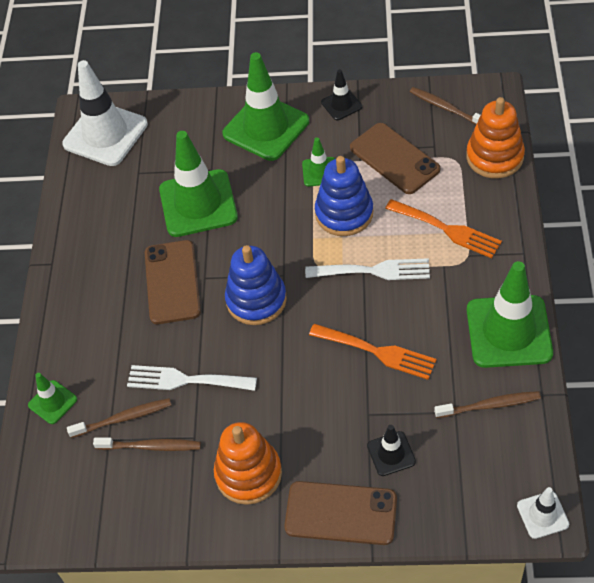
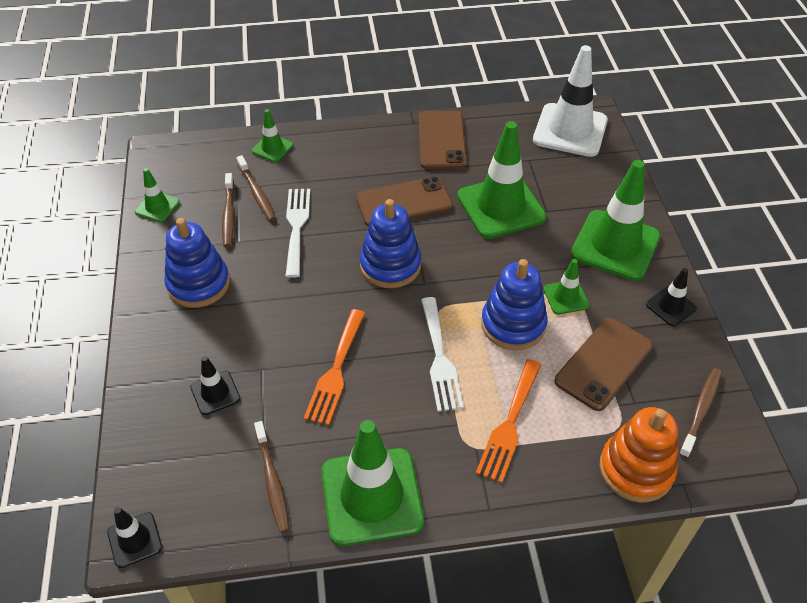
camera: 75 degrees right, 5 degrees down
orange stacking toy [214,422,282,505] -> blue stacking toy [164,218,230,308]
brown phone [284,481,397,545] -> brown phone moved to [419,111,467,170]
white traffic cone [517,487,569,539] -> black traffic cone [107,507,162,568]
none -> green traffic cone [135,168,180,222]

